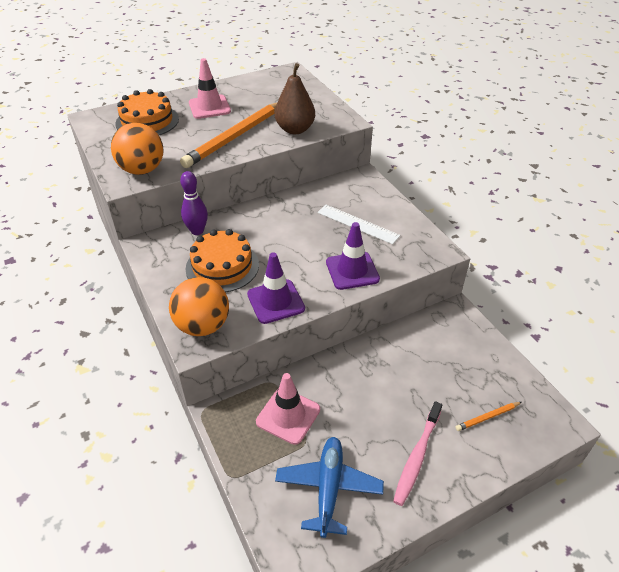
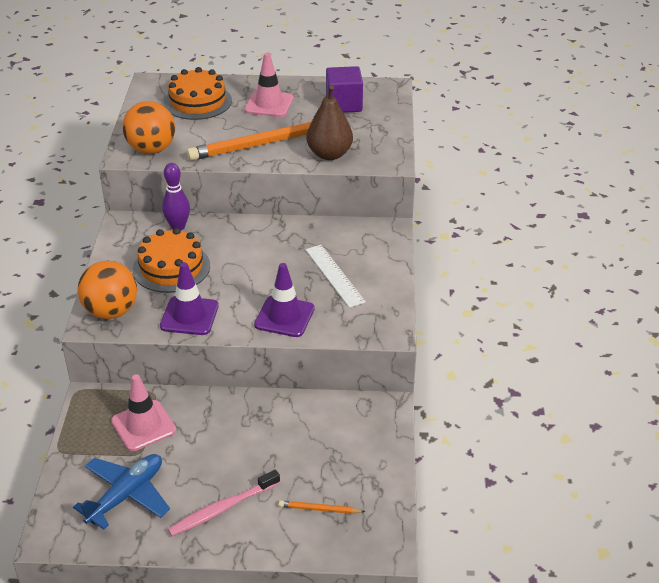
camera: 30 degrees right, 5 degrees down
none -> purple cube [326,66,363,113]

